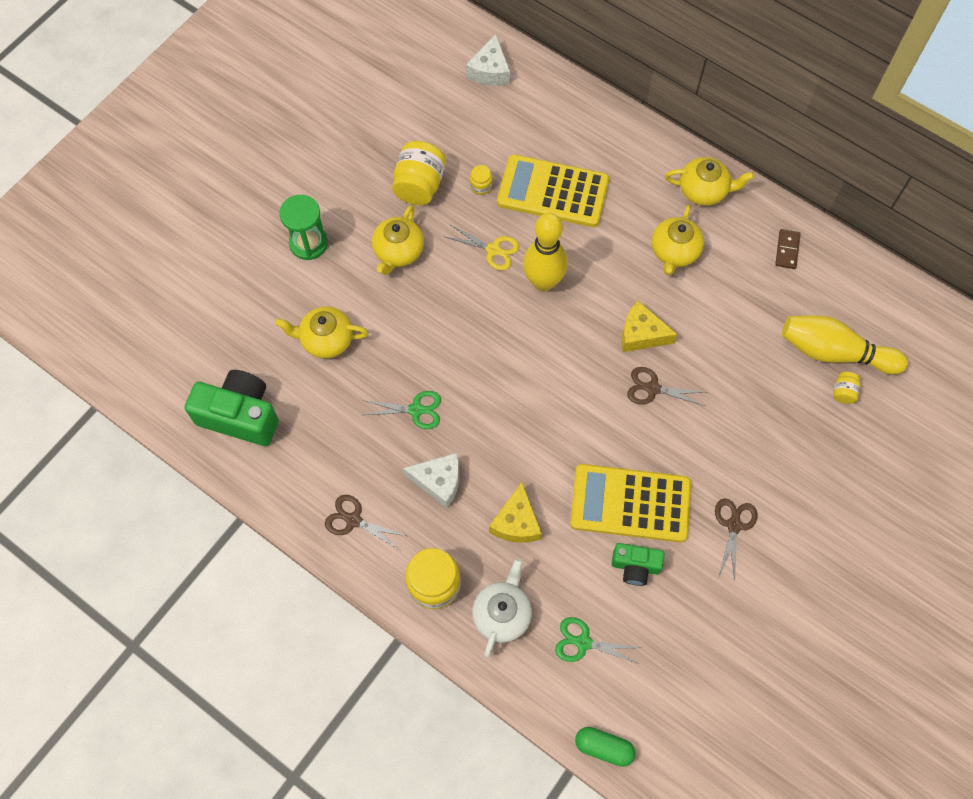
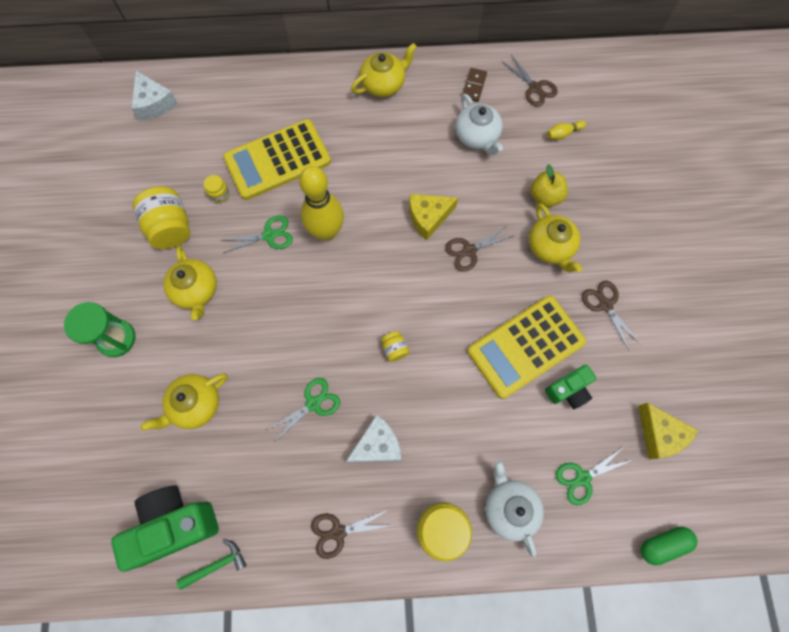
camera: 40 degrees left, 5 degrees up
yellow scissors [446,225,519,270] -> green scissors [220,216,293,253]
yellow cheese [489,482,542,543] -> yellow cheese moved to [638,403,699,459]
yellow teapot [651,205,704,275] -> yellow teapot moved to [529,203,582,273]
brown domino [775,229,800,269] -> brown domino turned 45 degrees clockwise [462,68,487,102]
yellow bowling pin [782,315,908,375] -> yellow bowling pin [547,120,586,140], size x0.40
yellow jar [833,372,861,404] -> yellow jar moved to [381,331,410,362]
none -> green hammer [177,540,247,590]
none -> white teapot [455,94,503,155]
none -> brown scissors [502,55,558,107]
none -> yellow apple [531,164,568,207]

